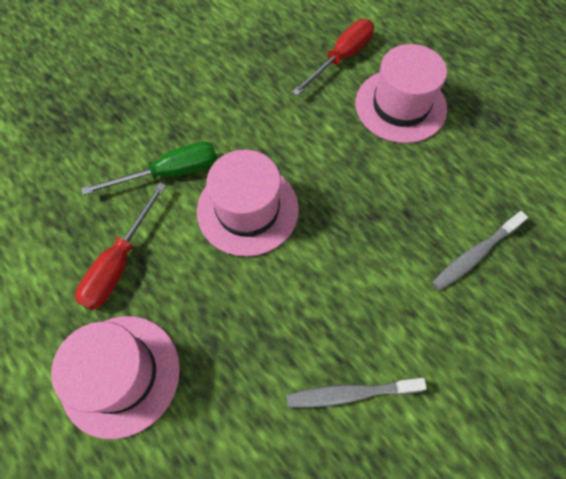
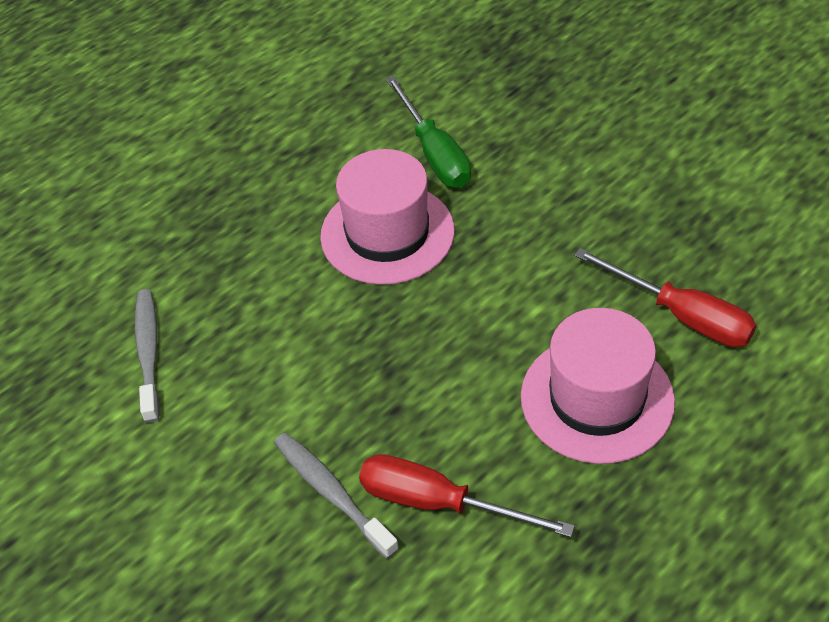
camera: 90 degrees right, 15 degrees down
pink hat [51,316,180,439] -> none
red screwdriver [75,183,166,310] -> red screwdriver moved to [359,454,575,537]

